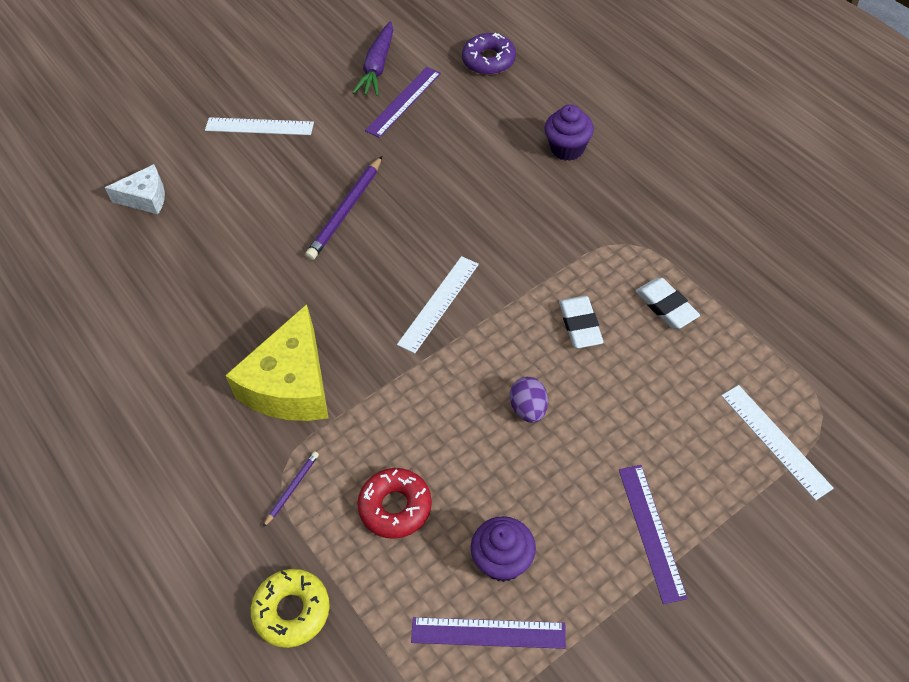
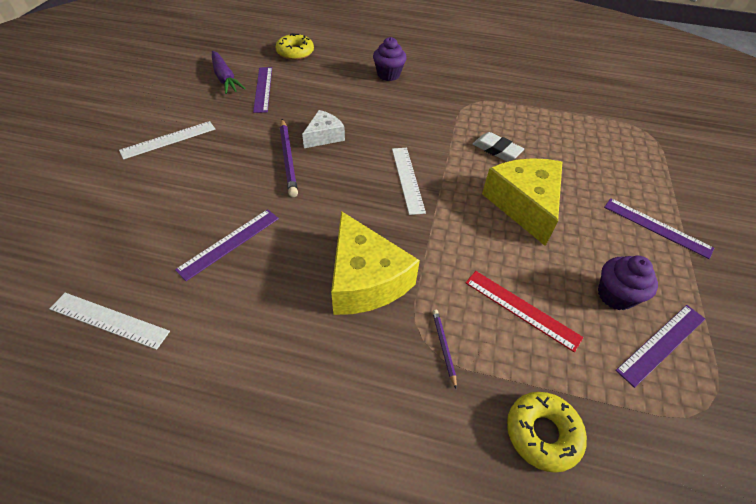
camera: 45 degrees left, 5 degrees down
white cheese [105,164,165,214] -> white cheese moved to [302,110,345,148]
red donut [357,468,432,539] -> red ruler [465,271,583,352]
purple donut [462,33,516,75] -> yellow donut [276,33,314,60]
purple egg [510,377,548,423] -> yellow cheese [482,158,562,246]
white eraser [635,278,700,329] -> none
white ruler [721,385,834,500] -> white ruler moved to [50,293,170,350]
none -> purple ruler [175,209,279,281]

